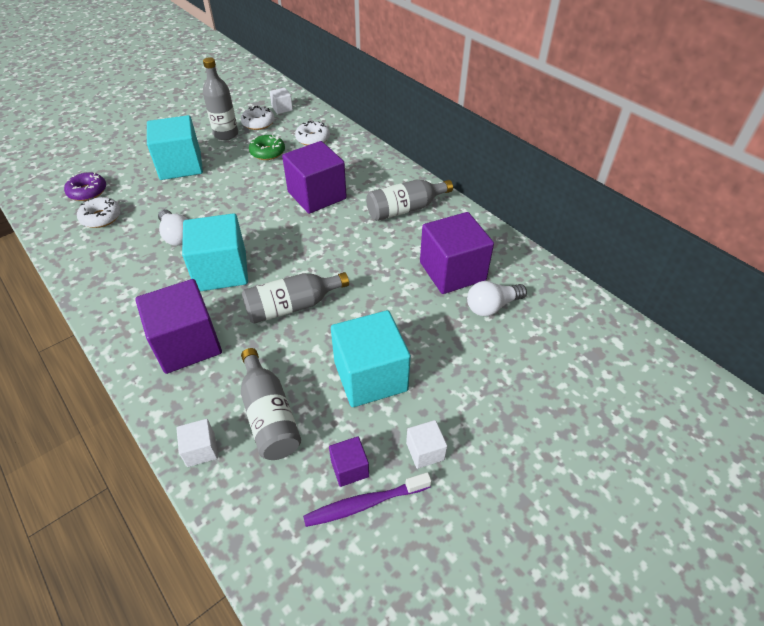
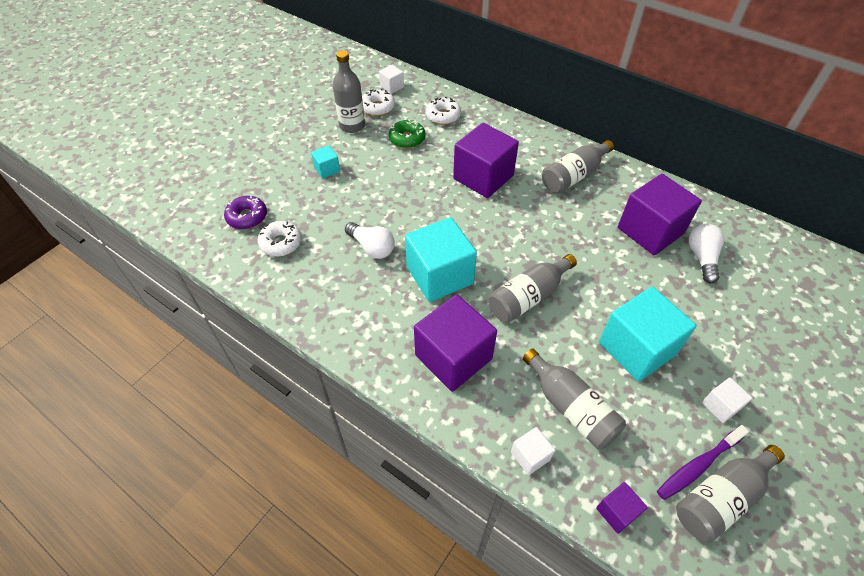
camera: 15 degrees left, 5 degrees up
turquoise cube [147,115,203,180] -> turquoise cube [311,146,340,179], size x0.46
purple cube [329,437,369,487] -> purple cube moved to [596,482,648,534]
white light bulb [467,281,527,316] -> white light bulb turned 135 degrees clockwise [689,224,724,283]
none -> grey bottle [676,445,785,542]

